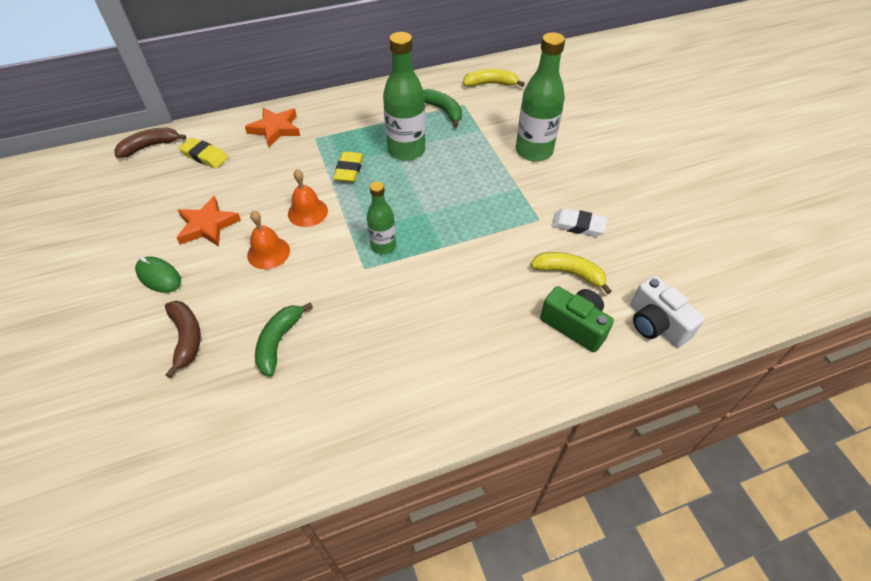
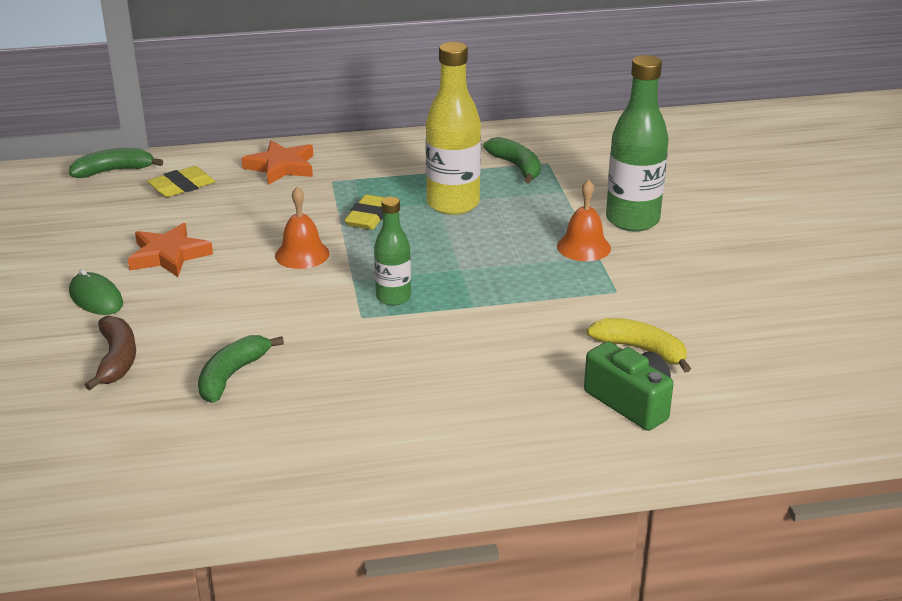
camera: 10 degrees right, 20 degrees down
brown banana [114,128,186,158] -> green banana [69,148,163,178]
yellow eraser [179,138,228,168] -> yellow eraser turned 75 degrees counterclockwise [147,166,215,197]
orange bell [247,210,290,269] -> orange bell moved to [557,179,611,261]
green bottle [383,32,425,161] -> yellow bottle [425,42,481,215]
yellow banana [463,69,525,87] -> none
white eraser [551,208,607,237] -> none
white camera [631,276,705,347] -> none

